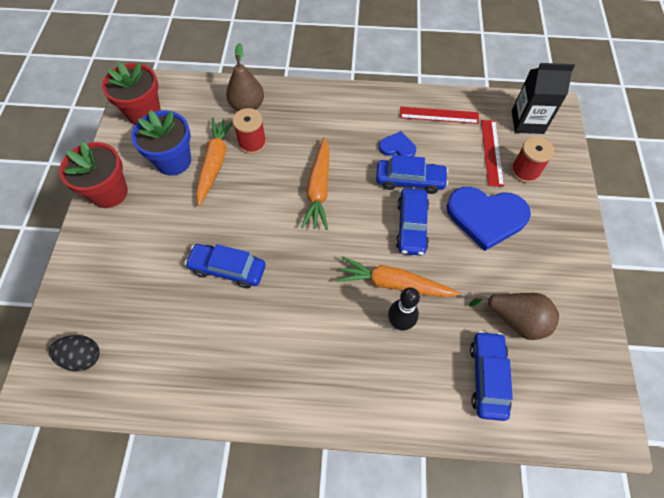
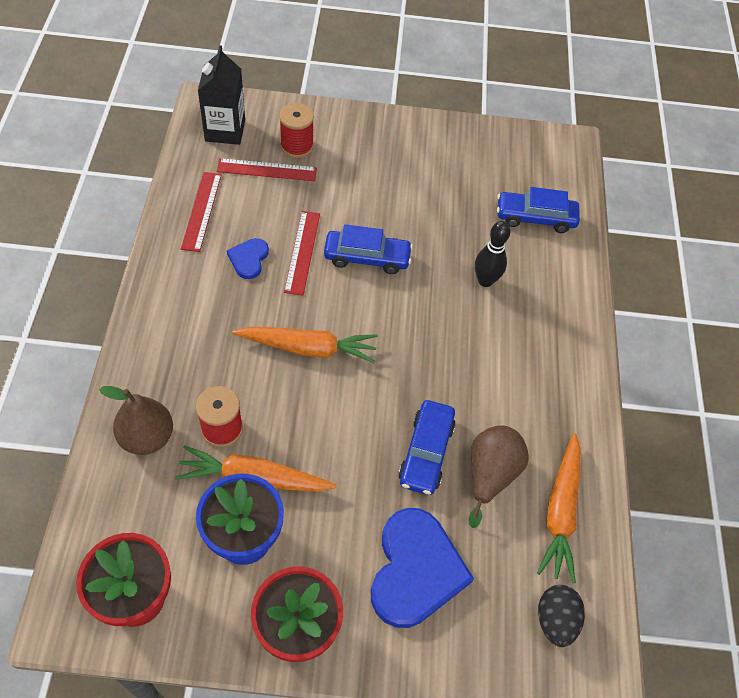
camera: 95 degrees left, 5 degrees down
orange carrot [336,256,460,297] -> orange carrot moved to [537,433,581,583]
blue car [376,155,448,194] -> red ruler [284,211,320,295]
blue heart [446,187,531,251] -> blue heart moved to [371,508,474,628]
brown pear [469,293,559,340] -> brown pear moved to [469,425,529,528]

